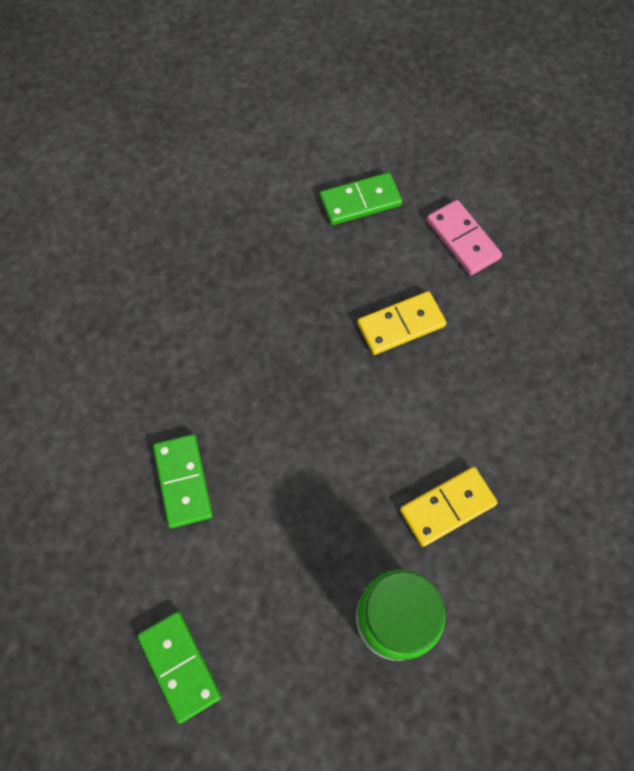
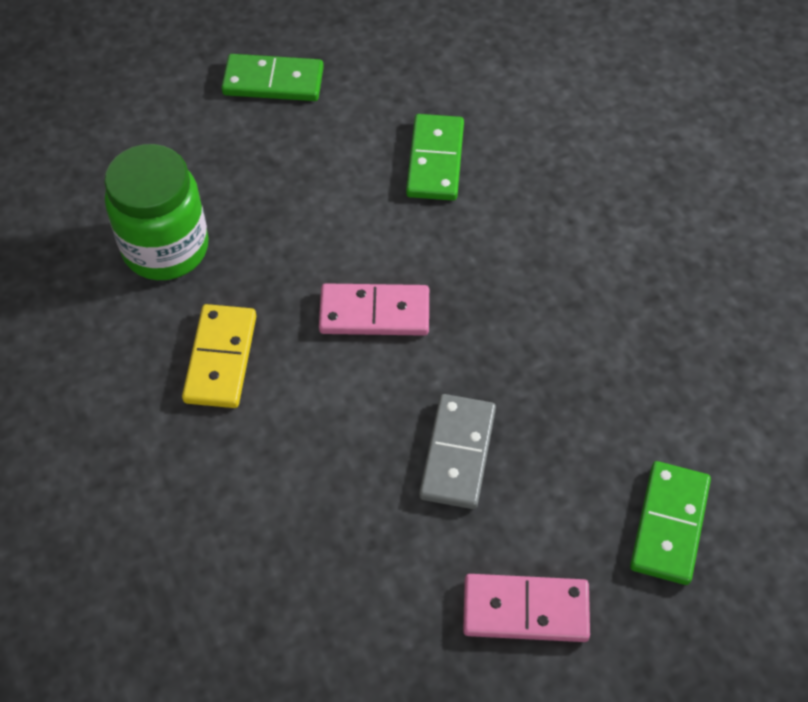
camera: 125 degrees right, 10 degrees down
green domino [153,434,213,528] -> green domino turned 75 degrees clockwise [406,114,464,201]
yellow domino [357,291,446,355] -> grey domino [419,394,496,509]
none -> pink domino [319,283,429,336]

